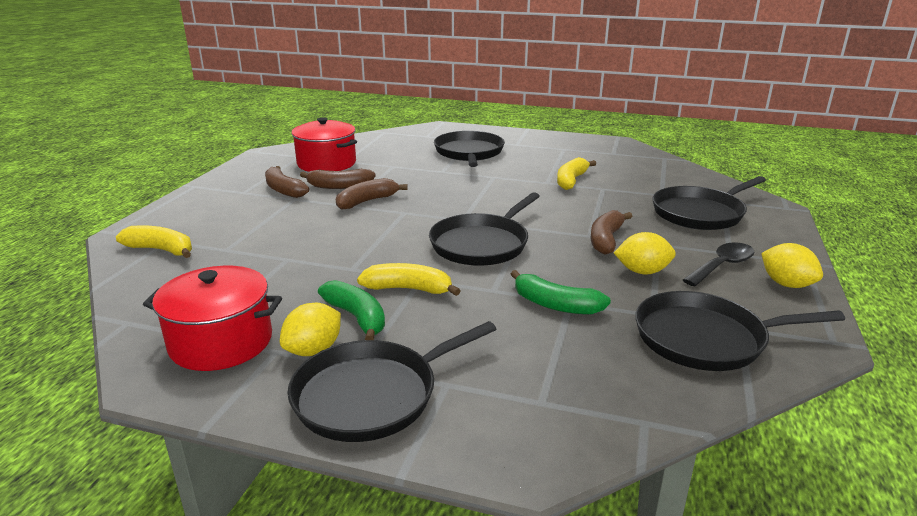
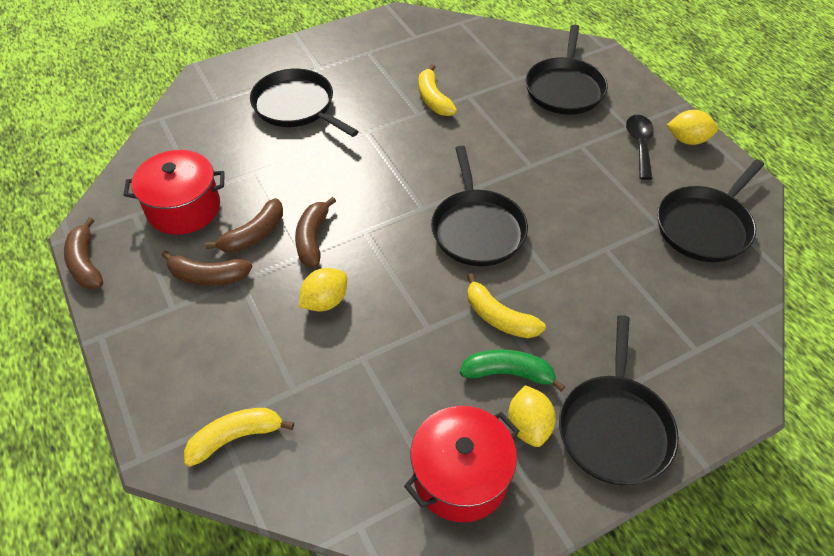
camera: 45 degrees left, 25 degrees up
yellow banana [357,263,461,296] -> yellow banana turned 105 degrees counterclockwise [467,273,546,338]
green banana [511,270,611,315] -> none
brown banana [591,210,632,255] -> brown banana moved to [64,217,103,289]
yellow lemon [614,232,676,275] -> yellow lemon moved to [299,268,347,312]

